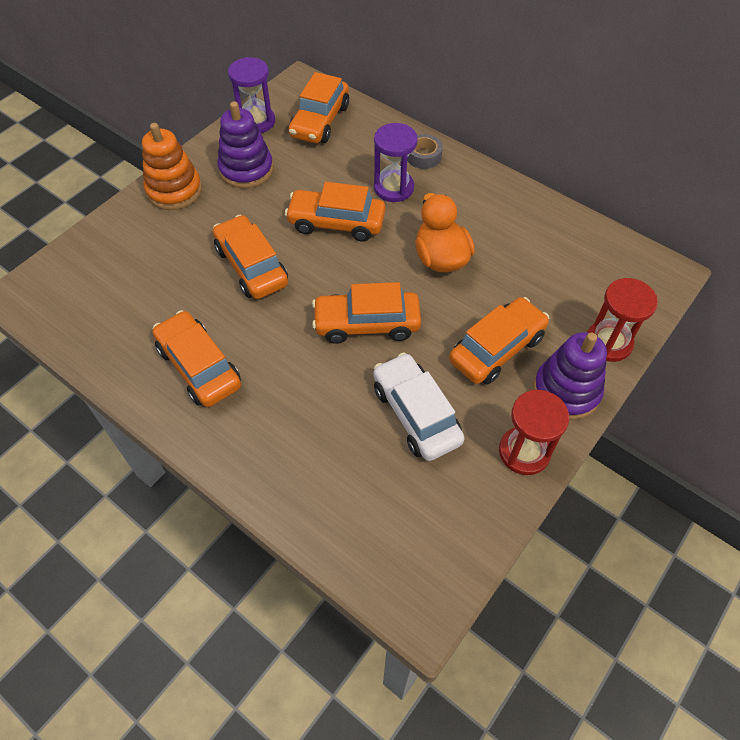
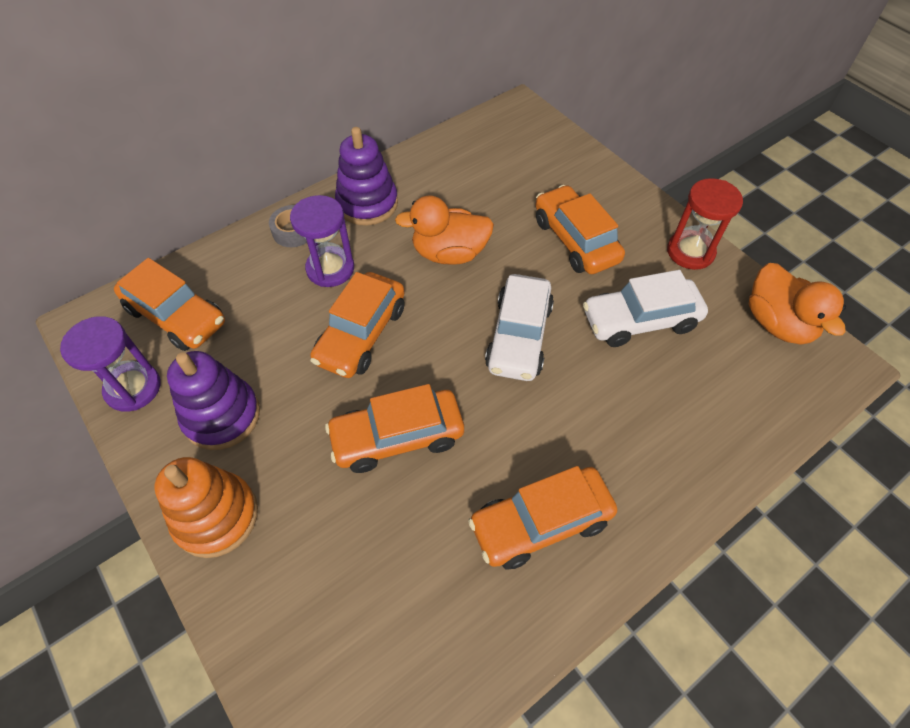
camera: 75 degrees left, 0 degrees up
orange car [312,282,421,344] -> white car [485,274,554,381]
purple stacking toy [533,332,607,420] -> purple stacking toy moved to [335,127,398,226]
red hourglass [587,278,658,362] -> none
none -> orange duck [749,263,846,345]

